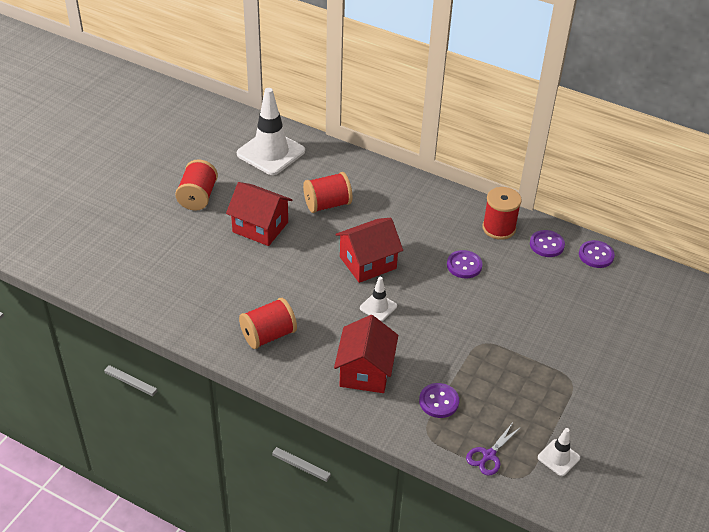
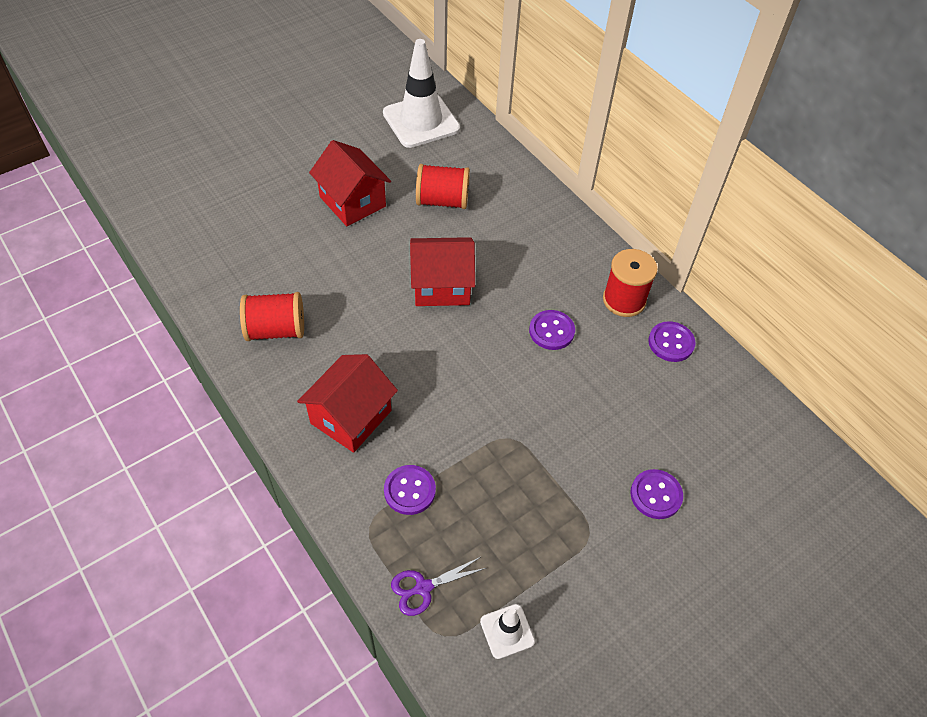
camera: 25 degrees right, 10 degrees up
red spool [175,159,218,211] -> none
white traffic cone [360,277,397,322] -> none
purple button [579,240,615,268] -> purple button moved to [630,469,683,519]

